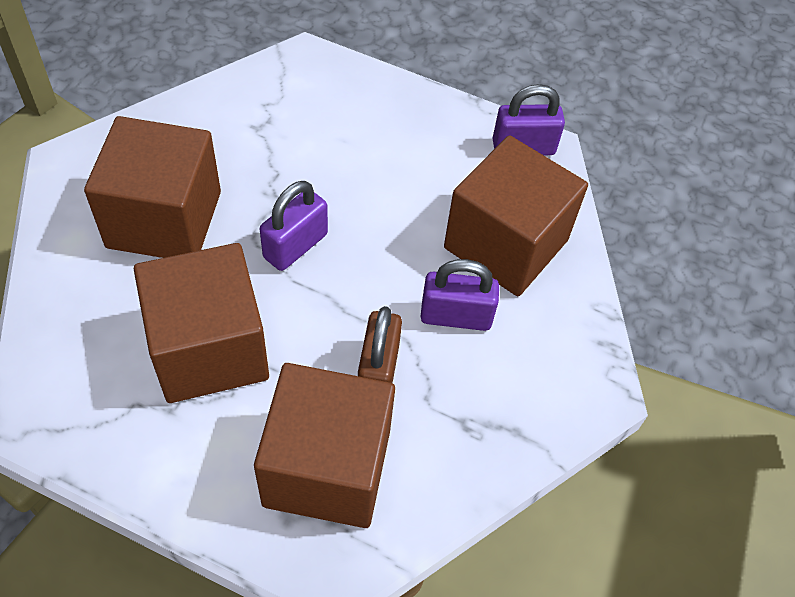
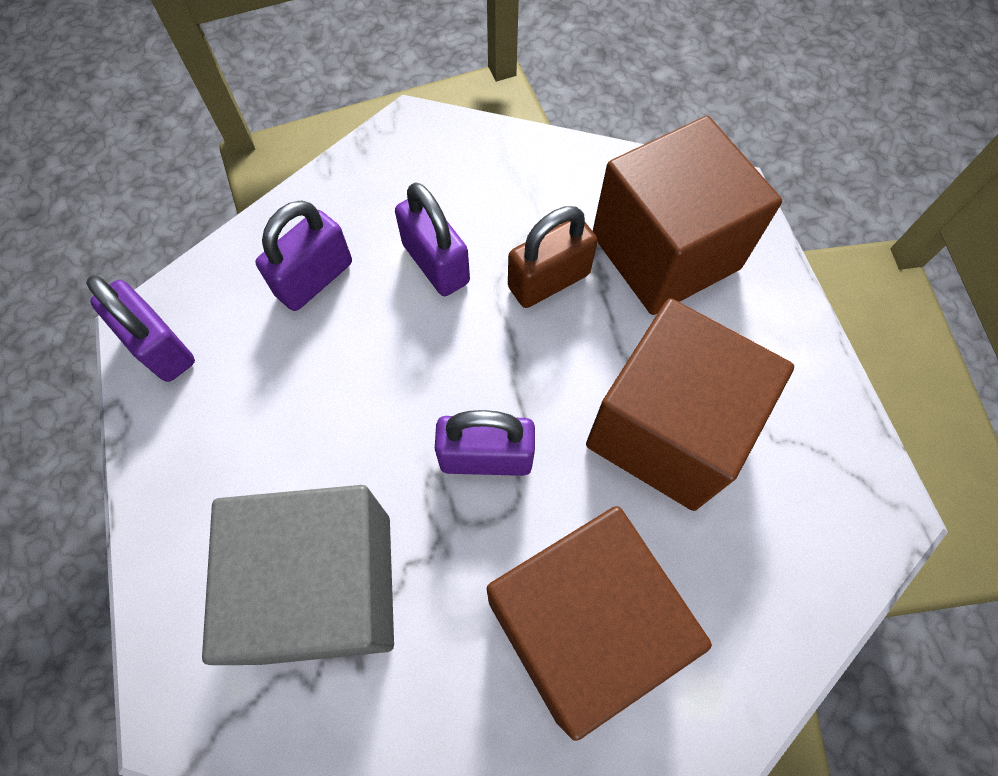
camera: 125 degrees left, 10 degrees up
brown cube [444,136,588,296] -> purple padlock [255,201,352,311]
none -> grey cube [202,485,394,665]

